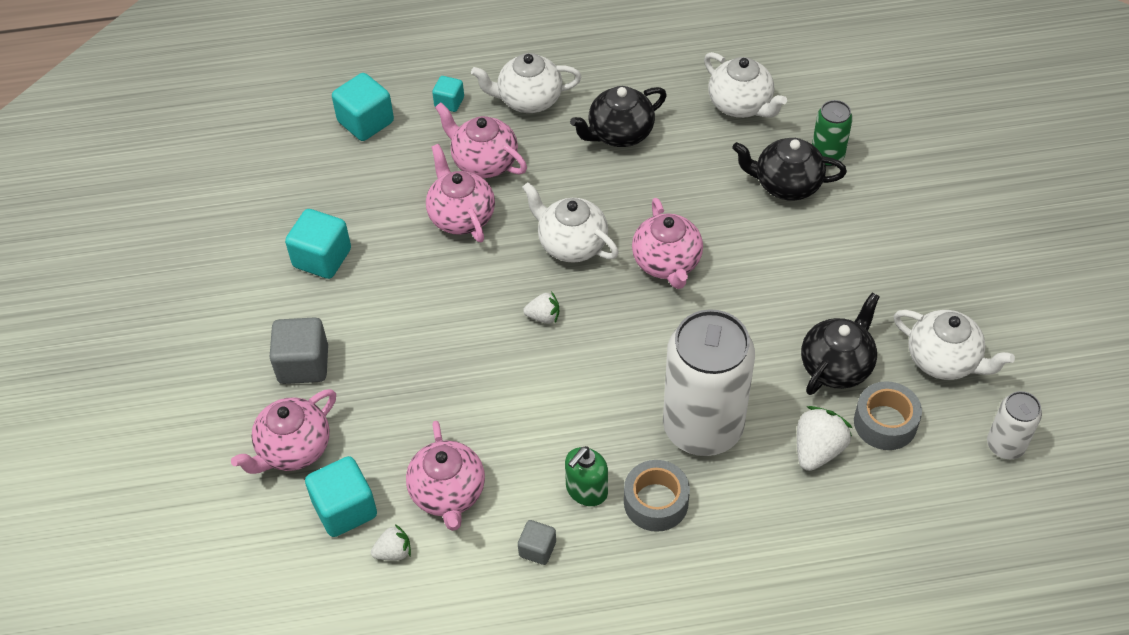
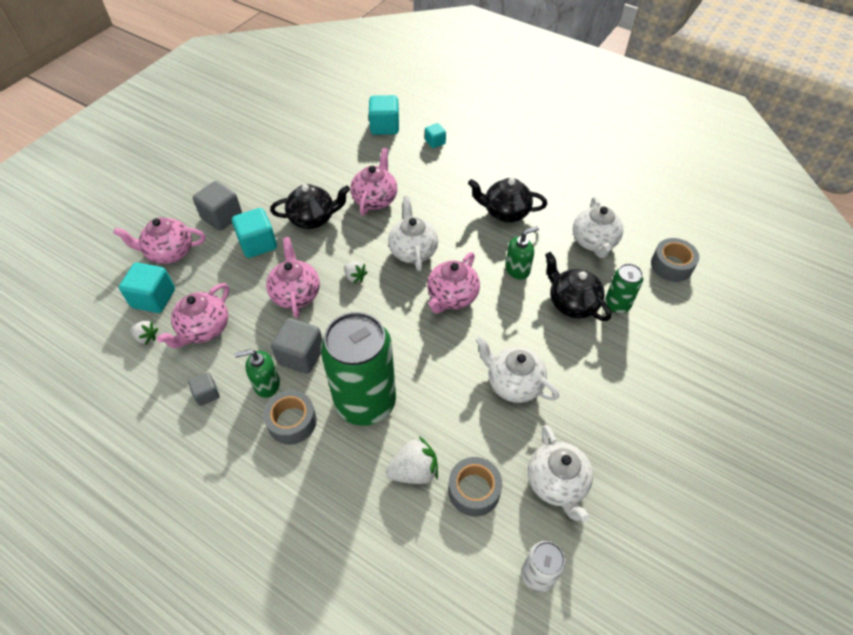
camera: 40 degrees right, 0 degrees up
turquoise cube [285,209,351,279] -> turquoise cube moved to [232,208,277,258]
pink teapot [435,102,527,178] -> pink teapot moved to [266,237,320,318]
white teapot [471,53,581,113] -> white teapot moved to [475,335,559,403]
white can [663,309,755,456] -> green can [321,312,396,426]
black teapot [801,292,880,395] -> black teapot moved to [270,184,350,229]
none -> grey cube [271,318,322,374]
none -> green soap dispenser [505,226,539,280]
none -> grey tape [651,238,699,282]

